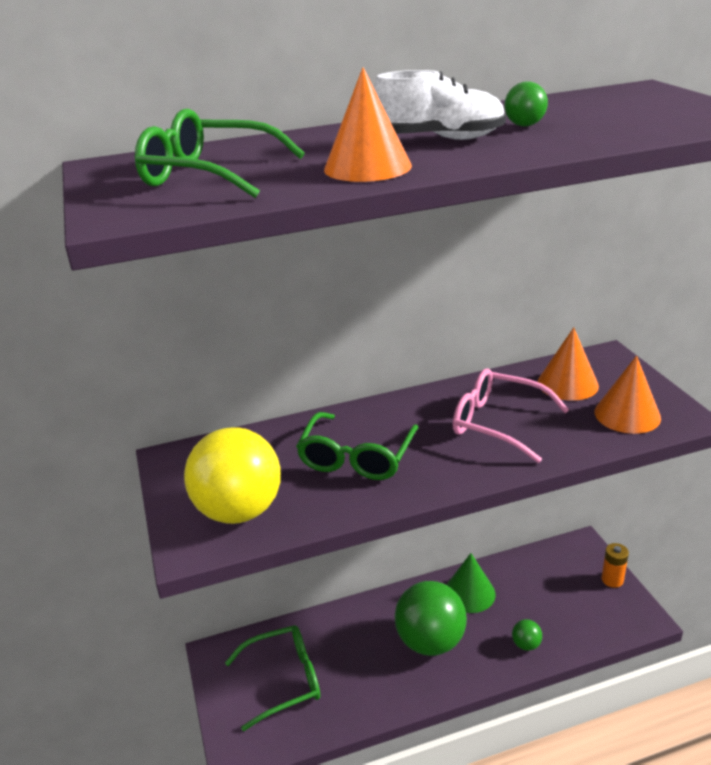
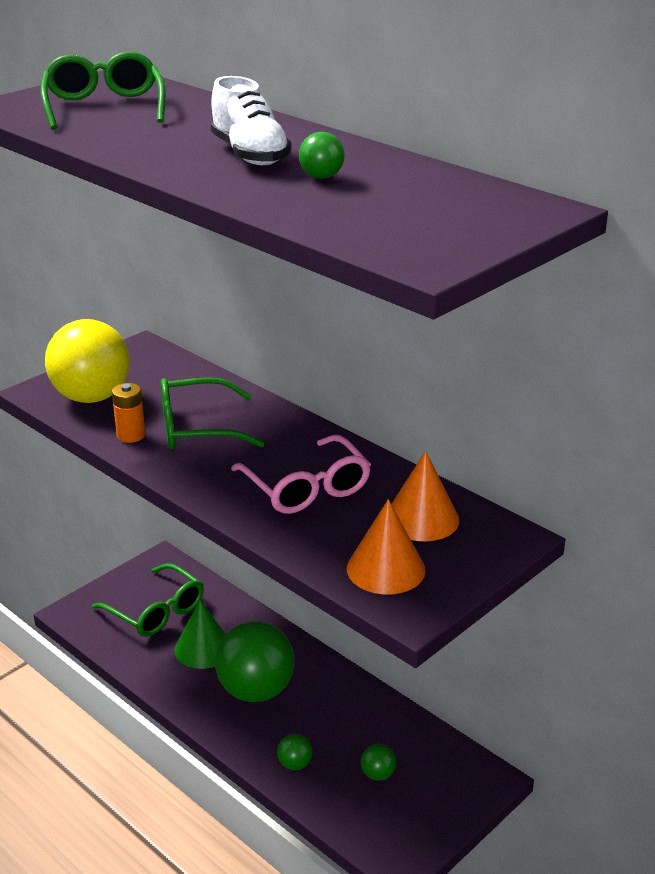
camera: 60 degrees right, 0 degrees up
orange cone [324,67,412,182] -> none
green cone [446,553,496,613] -> green cone moved to [174,600,226,669]
pink glasses [453,368,569,463] -> pink glasses turned 150 degrees clockwise [231,435,371,514]
orange battery [601,543,629,588] -> orange battery moved to [112,383,145,443]
none -> green ball [361,744,396,781]

